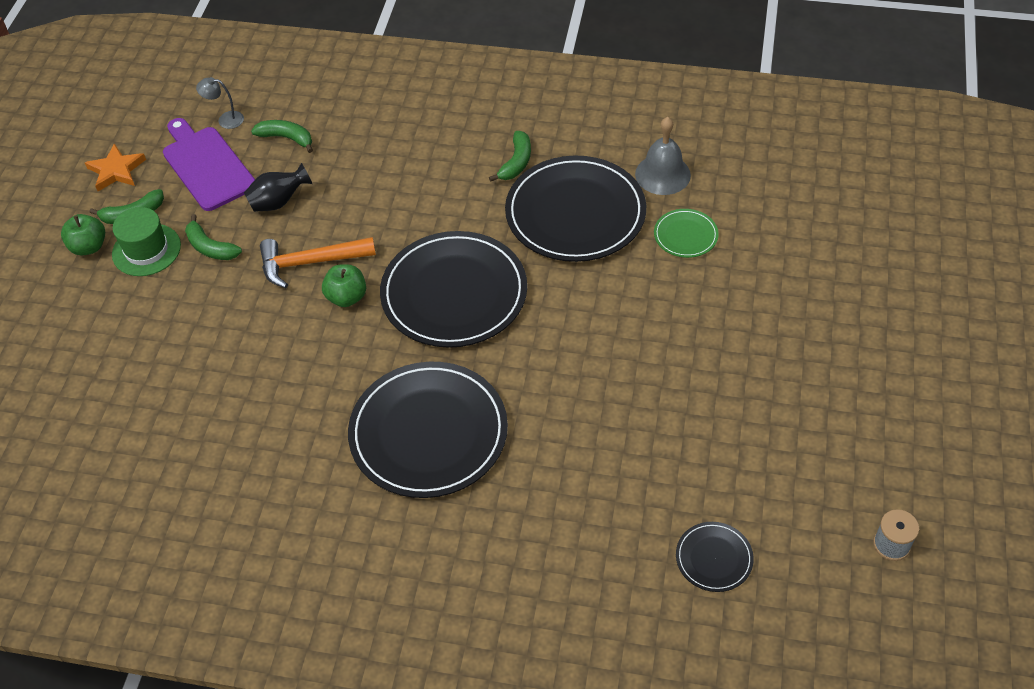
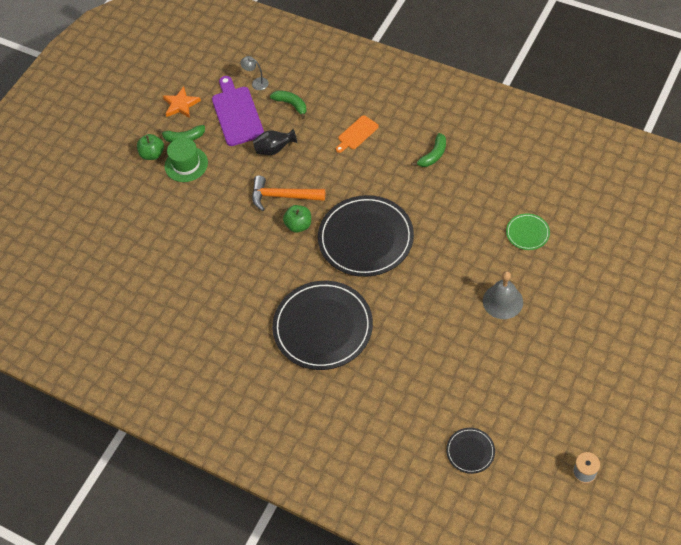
camera: 20 degrees right, 5 degrees up
green banana [185,214,242,260] -> none
black plate [505,156,646,262] -> none
grey bell [635,117,691,195] -> grey bell moved to [483,271,523,319]
none -> orange cutting board [336,115,379,153]

